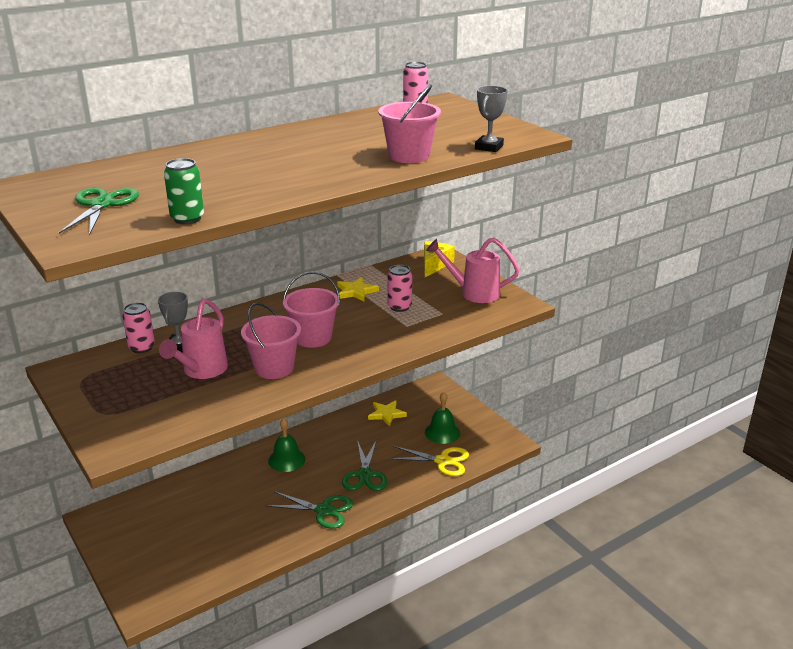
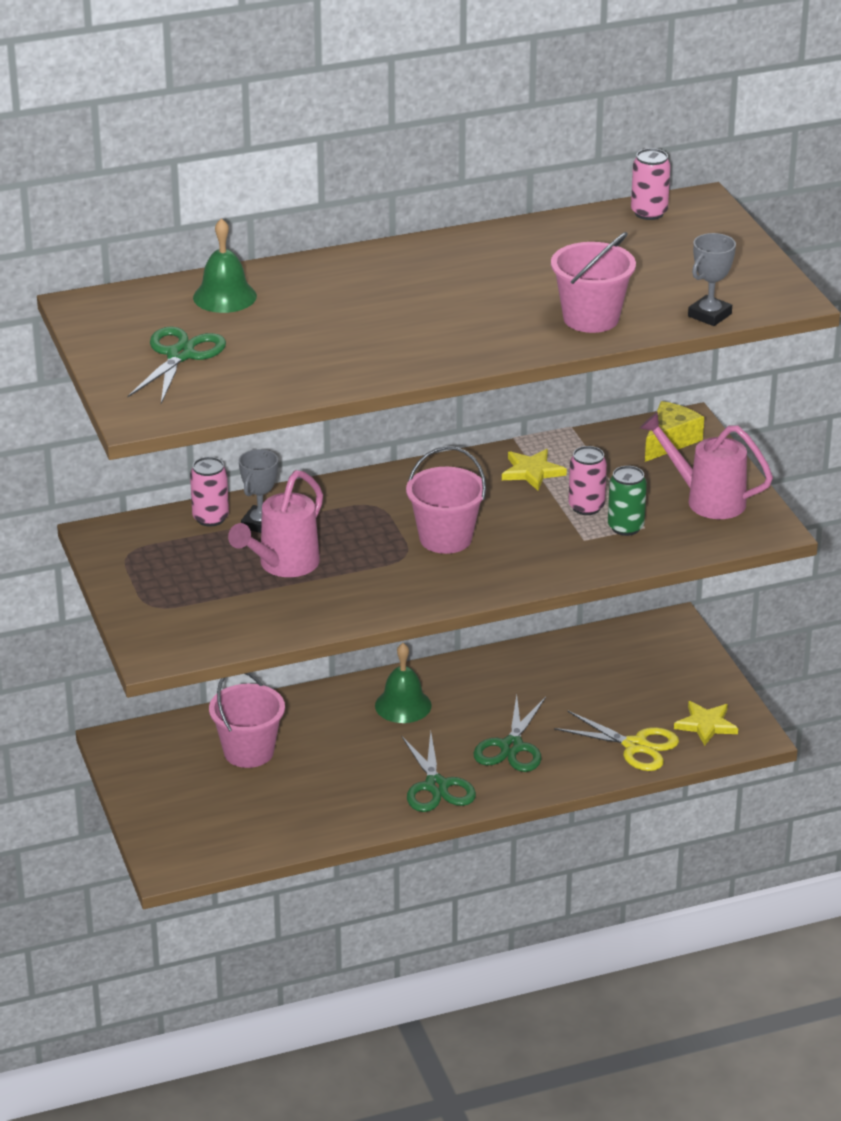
camera: 15 degrees right, 5 degrees up
green can [164,158,204,224] -> green can moved to [608,466,647,536]
pink bucket [241,302,301,379] -> pink bucket moved to [209,673,285,768]
green scissors [267,491,353,529] -> green scissors turned 45 degrees clockwise [401,731,476,812]
yellow star [368,400,407,426] -> yellow star moved to [674,701,738,746]
green bell [425,392,460,444] -> green bell moved to [193,218,257,313]

